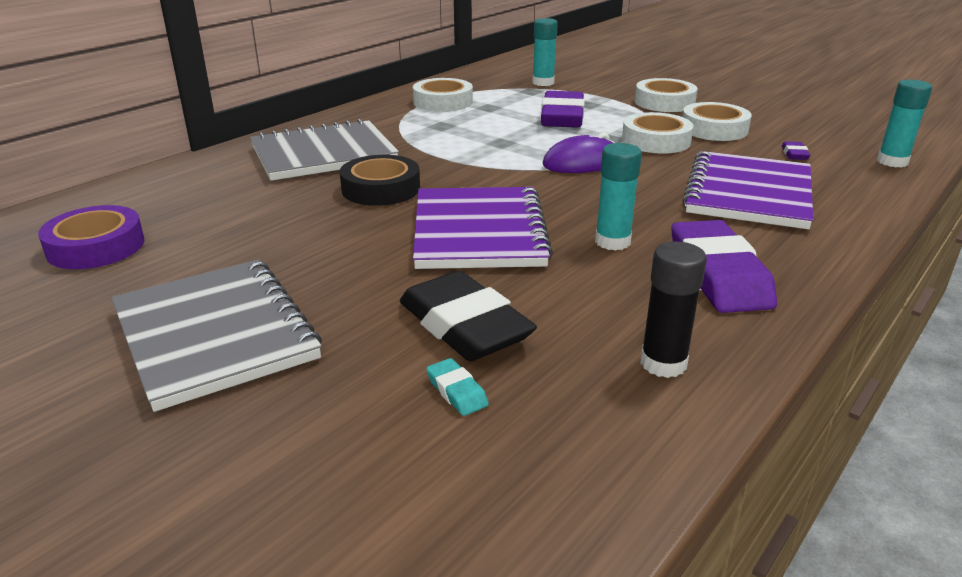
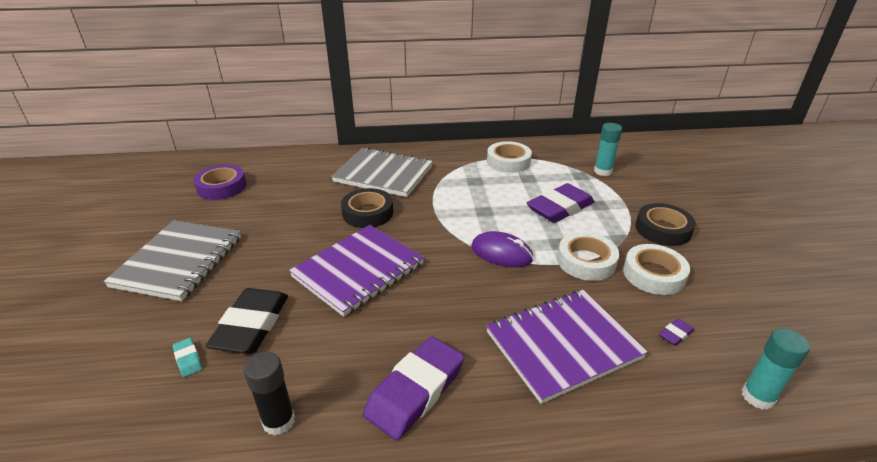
camera: 45 degrees right, 5 degrees up
turquoise eraser [426,358,489,416] -> turquoise eraser turned 45 degrees counterclockwise [173,338,202,377]
turquoise glue stick [595,143,642,251] -> none
white tape [635,78,698,112] -> black tape [635,203,696,246]

